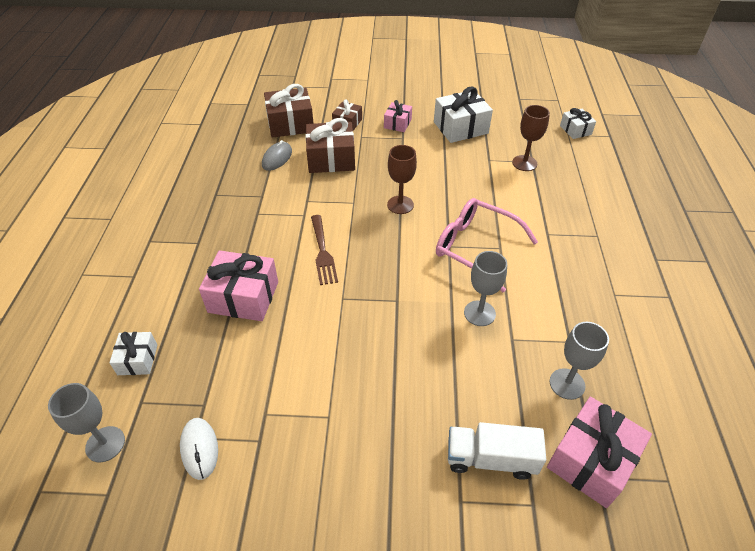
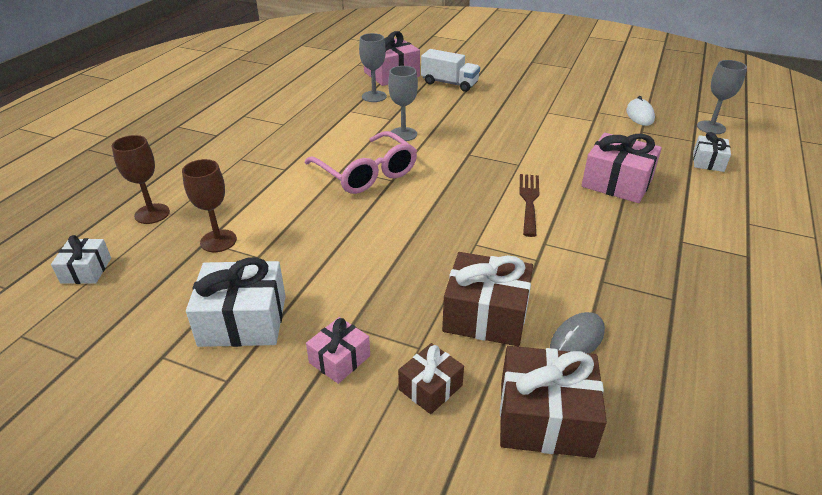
camera: 160 degrees left, 10 degrees down
brown goblet [387,145,417,214] -> brown goblet moved to [112,135,170,224]

